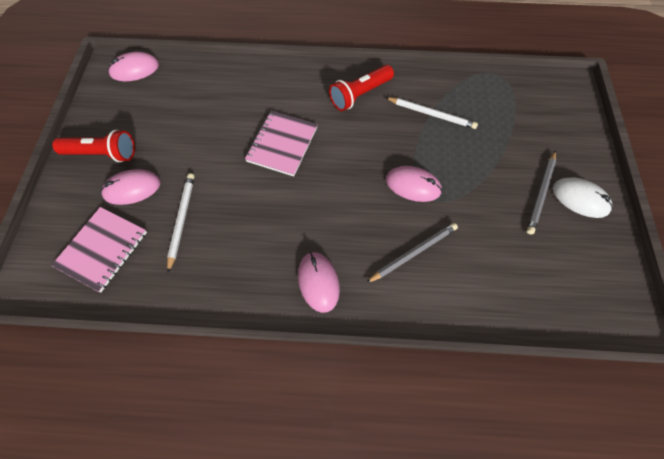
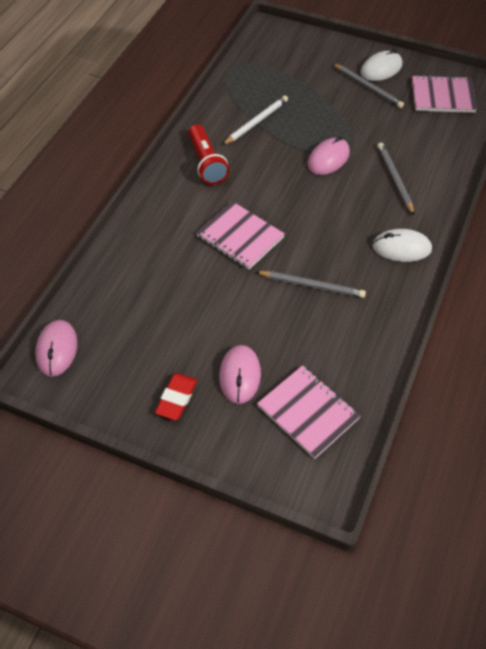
camera: 70 degrees left, 10 degrees down
red flashlight [52,130,135,162] -> red eraser [155,373,197,420]
white pencil [167,173,195,273] -> none
pink mouse [298,252,340,313] -> white mouse [372,229,432,262]
none -> grey pencil [256,271,366,298]
none -> pink notebook [412,75,477,113]

